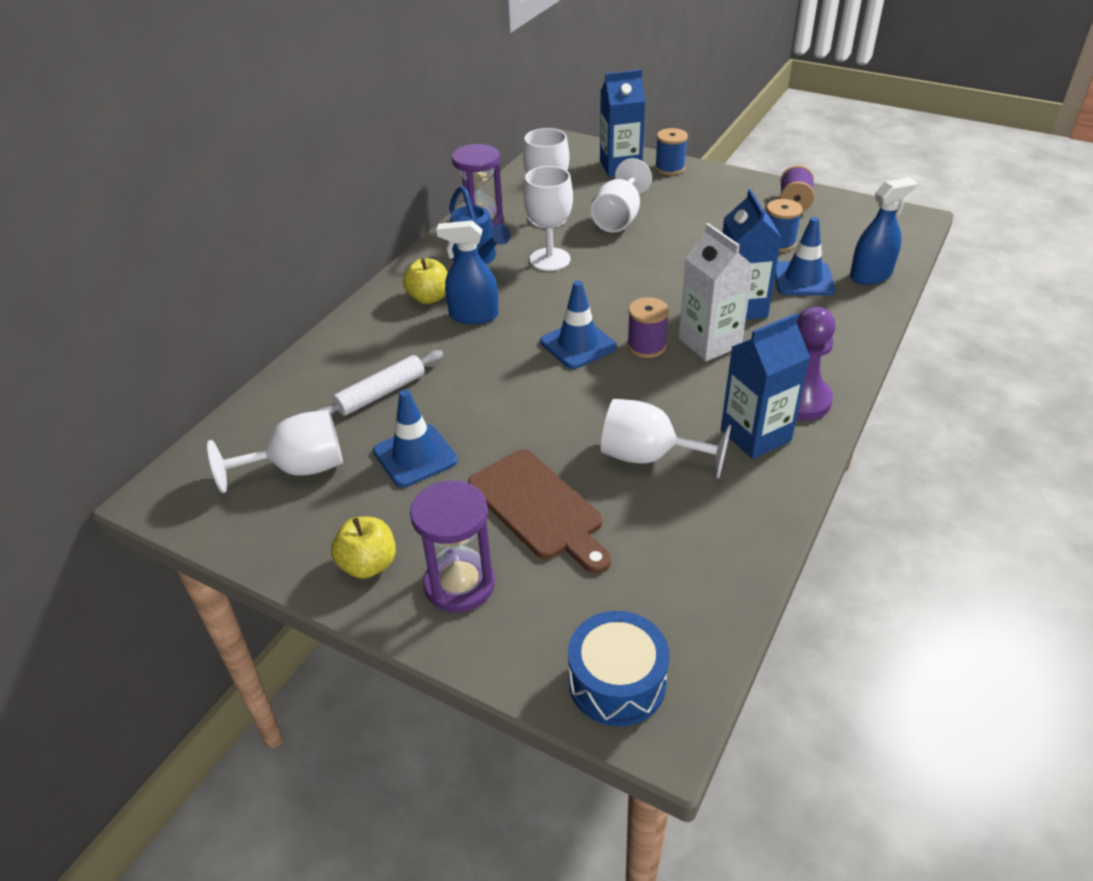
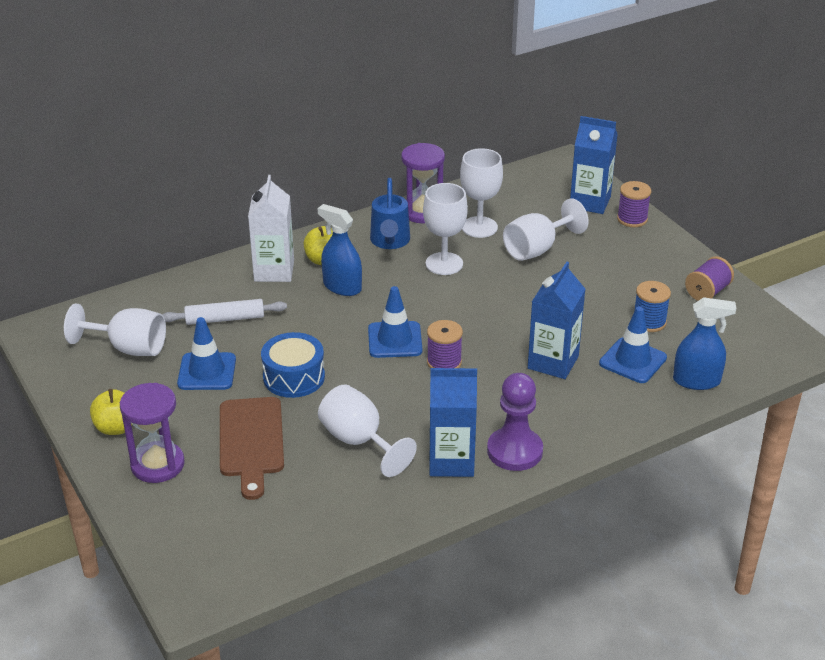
camera: 30 degrees right, 5 degrees down
blue drum [568,611,669,726] -> blue drum moved to [261,332,325,398]
blue spool [655,128,688,175] -> purple spool [617,181,651,227]
white carton [679,223,754,361] -> white carton moved to [248,175,294,282]

